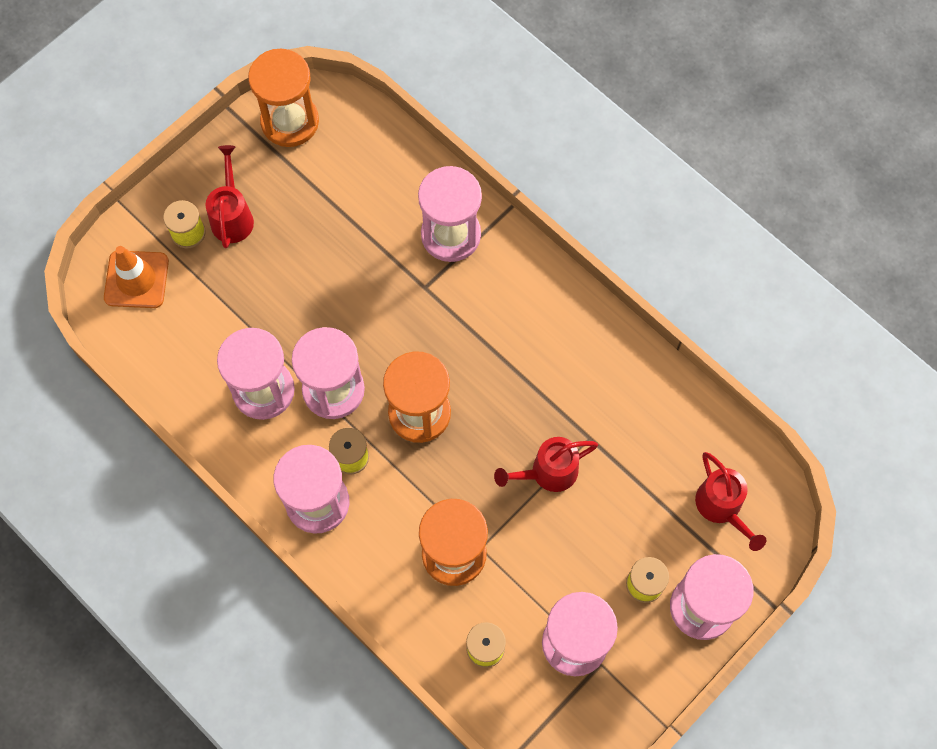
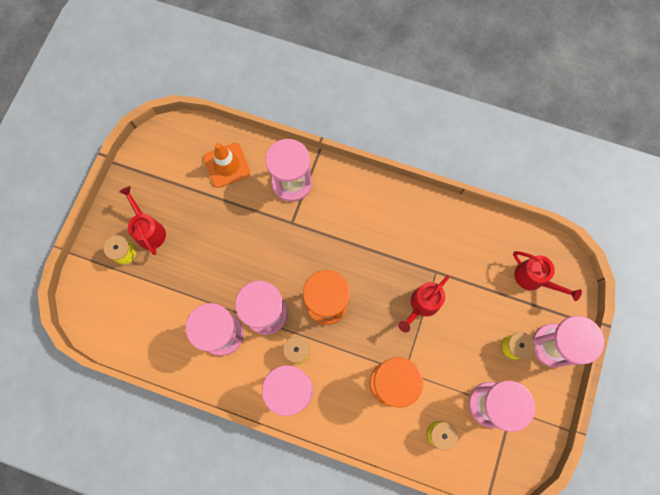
camera: 25 degrees left, 5 degrees up
orange traffic cone [104,246,169,308] -> orange traffic cone moved to [203,143,250,188]
orange hourglass [248,49,319,147] -> none

